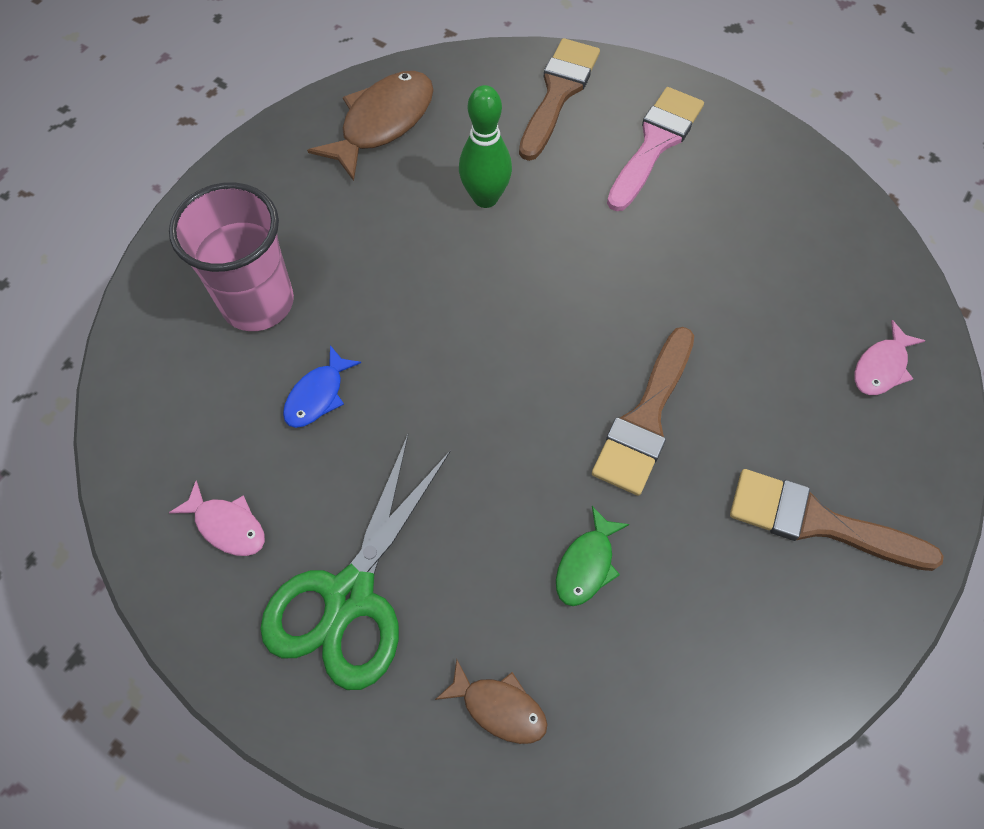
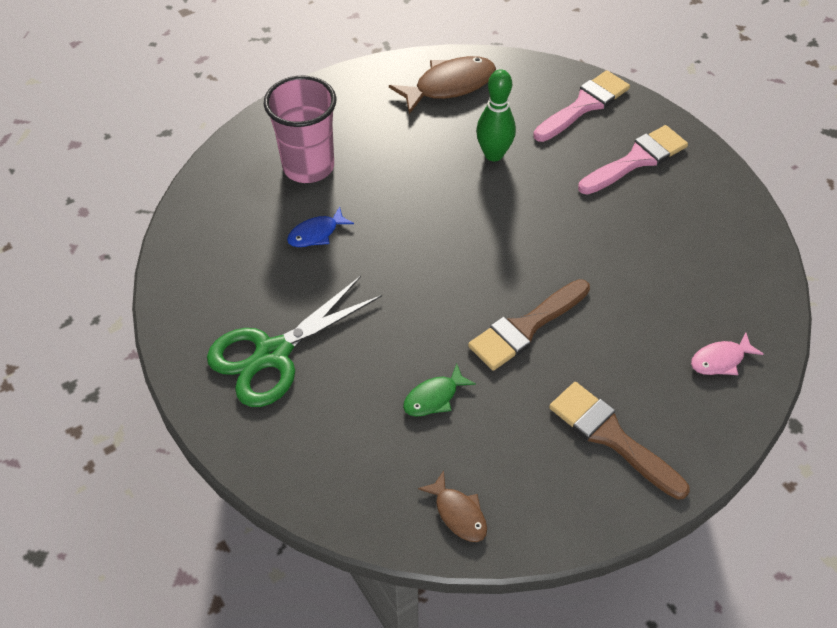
camera: 25 degrees right, 10 degrees down
pink fish [169,481,265,556] -> none
brown fish [435,660,548,744] -> brown fish moved to [418,471,487,542]
brown brush [519,38,600,161] -> pink brush [533,70,630,142]

